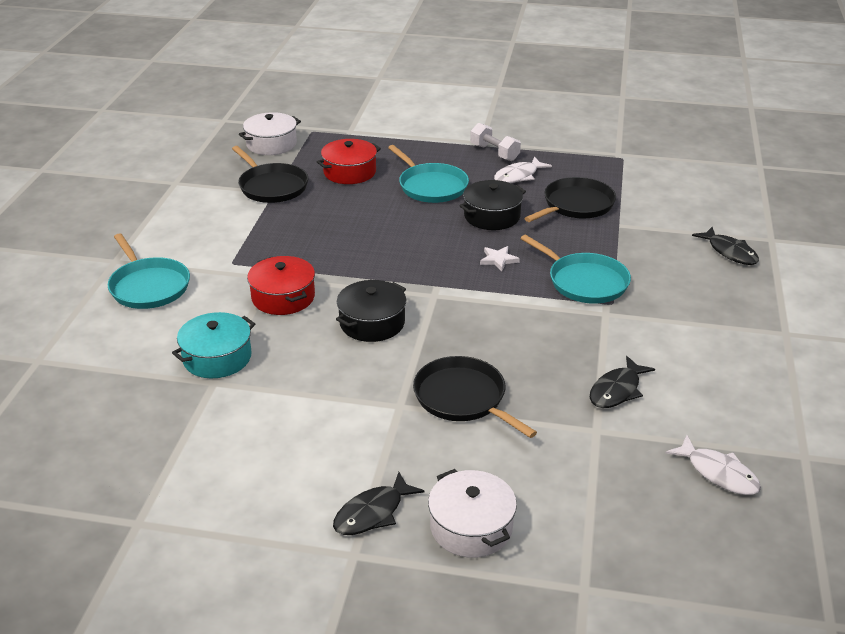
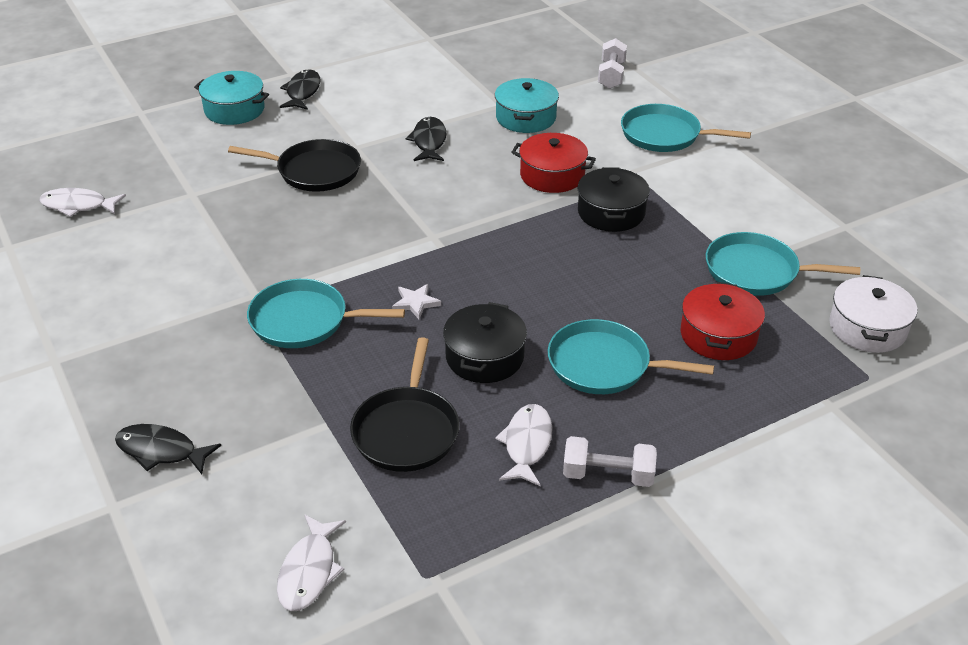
camera: 140 degrees right, 5 degrees up
black pan [232,146,308,203] -> turquoise pan [706,232,860,296]
black pot [336,280,406,342] -> black pot moved to [577,167,650,232]
white pot [428,469,517,558] -> turquoise pot [194,71,269,125]
black fish [590,356,655,408] -> black fish moved to [406,117,447,161]
none -> white fish [277,514,346,611]
none -> white dumbbell [598,38,627,89]

